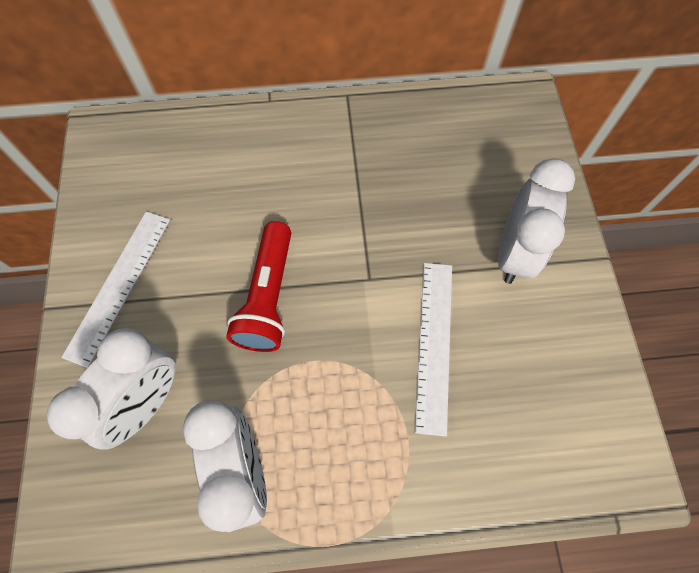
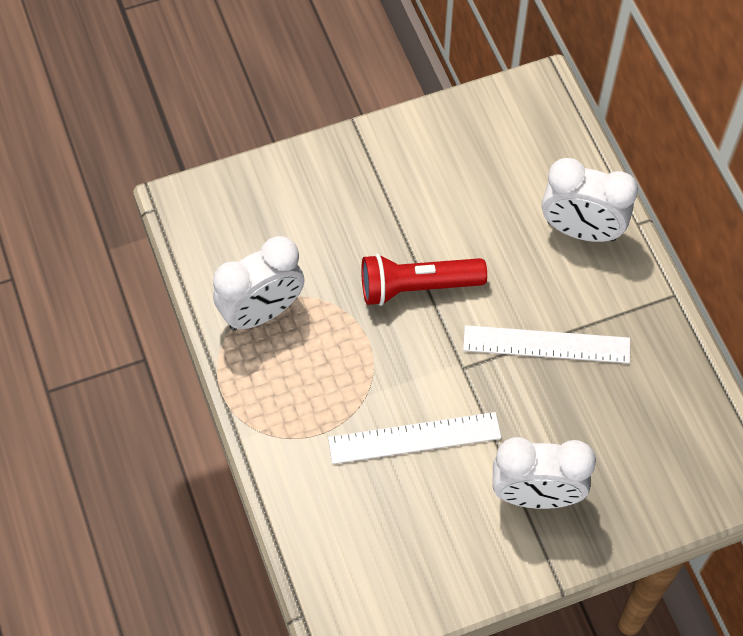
camera: 75 degrees right, 5 degrees down
white clock [46,328,176,450] -> white clock moved to [542,158,638,242]
white ruler [61,211,170,368] -> white ruler moved to [463,325,630,364]

